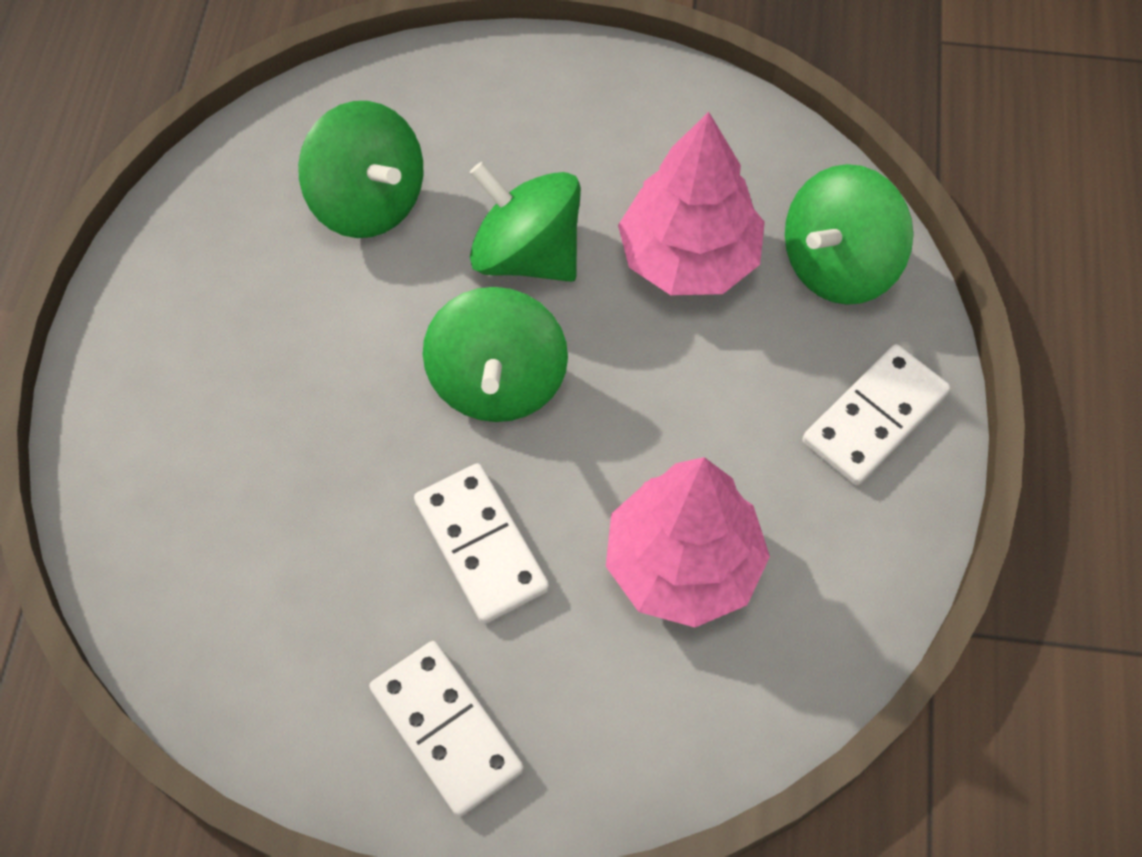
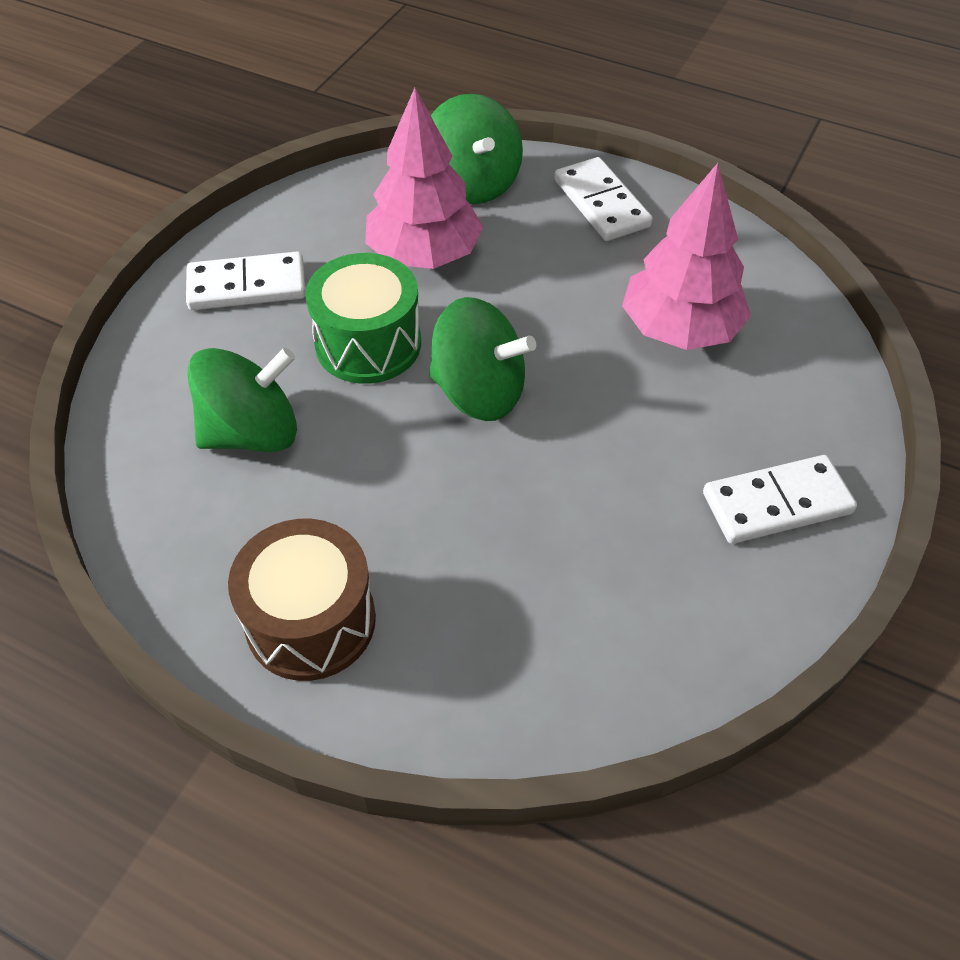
camera: 70 degrees left, 10 degrees down
white domino [414,463,549,624] -> white domino moved to [186,251,306,310]
green spinning top [470,162,581,282] -> green drum [305,253,421,384]
none -> brown drum [228,519,376,681]

